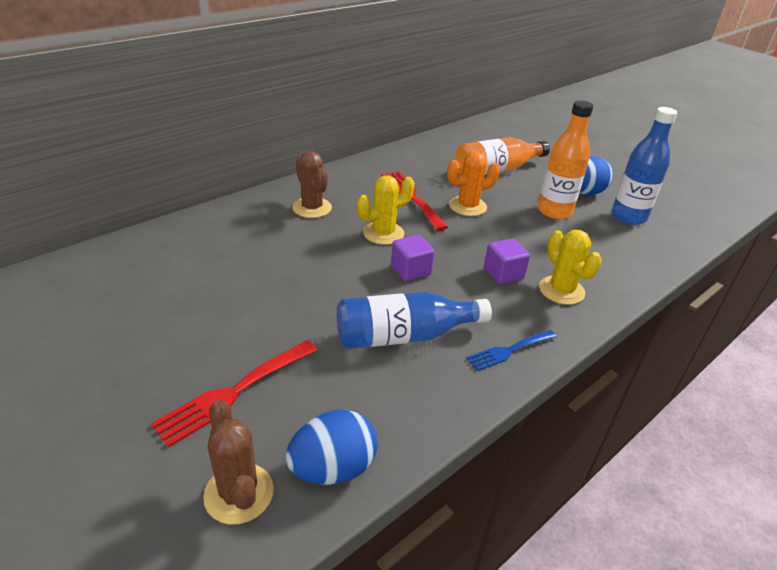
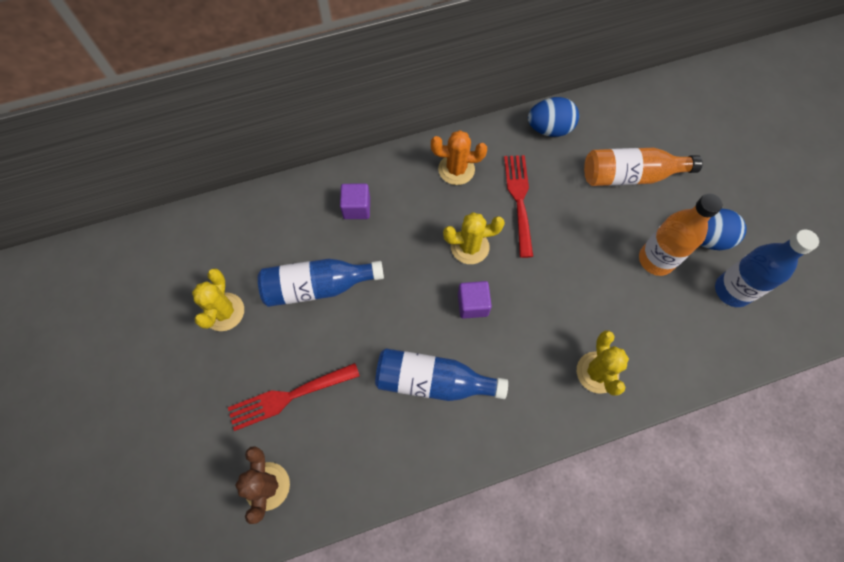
camera: 25 degrees right, 30 degrees up
blue egg [286,410,377,485] -> blue egg moved to [528,97,579,137]
brown cactus [292,151,332,218] -> none
orange cactus [447,152,500,216] -> orange cactus moved to [431,130,487,185]
blue fork [466,330,557,371] -> none
purple cube [484,238,530,284] -> purple cube moved to [340,183,370,219]
none -> yellow cactus [192,269,244,331]
none -> blue bottle [258,259,384,307]

